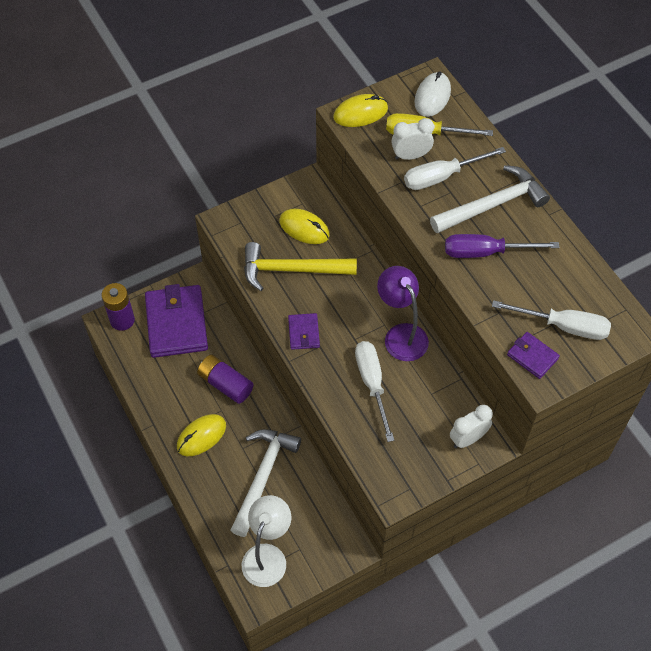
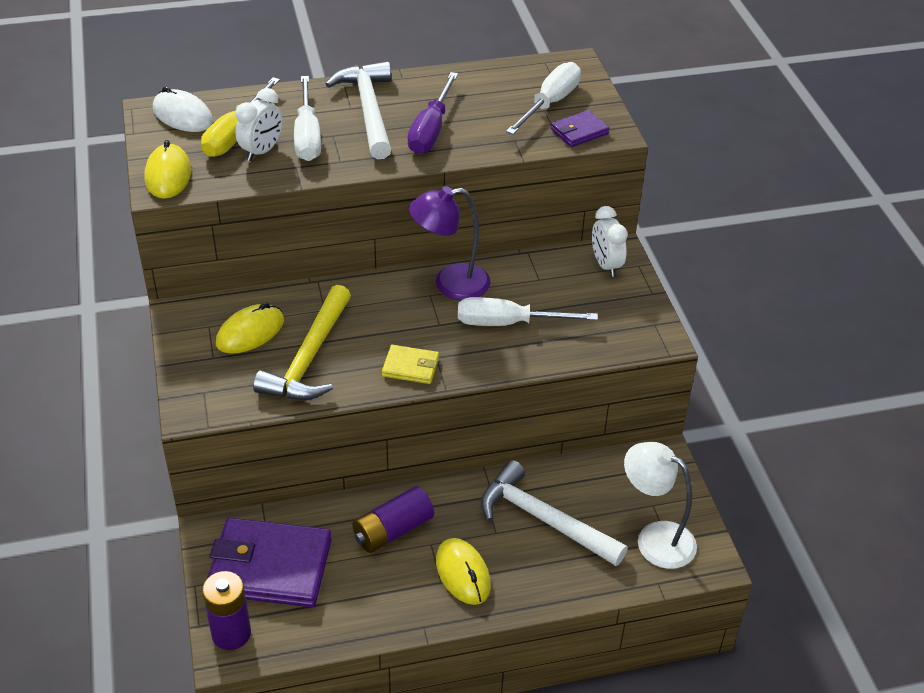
camera: 75 degrees left, 15 degrees down
purple wallet [288,313,320,350] -> yellow wallet [382,345,439,384]
white clock [391,118,434,160] -> white clock turned 150 degrees counterclockwise [235,88,283,161]

